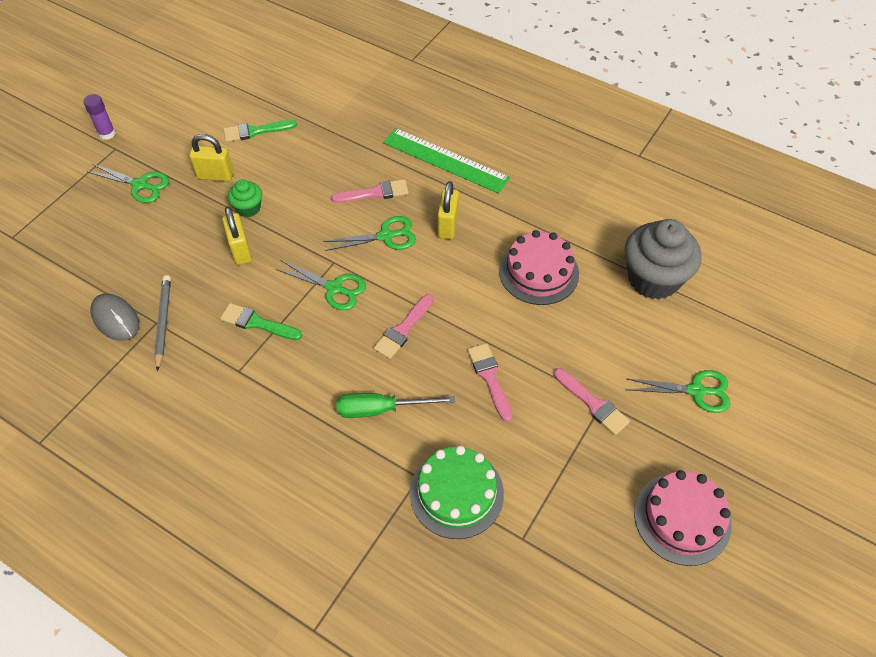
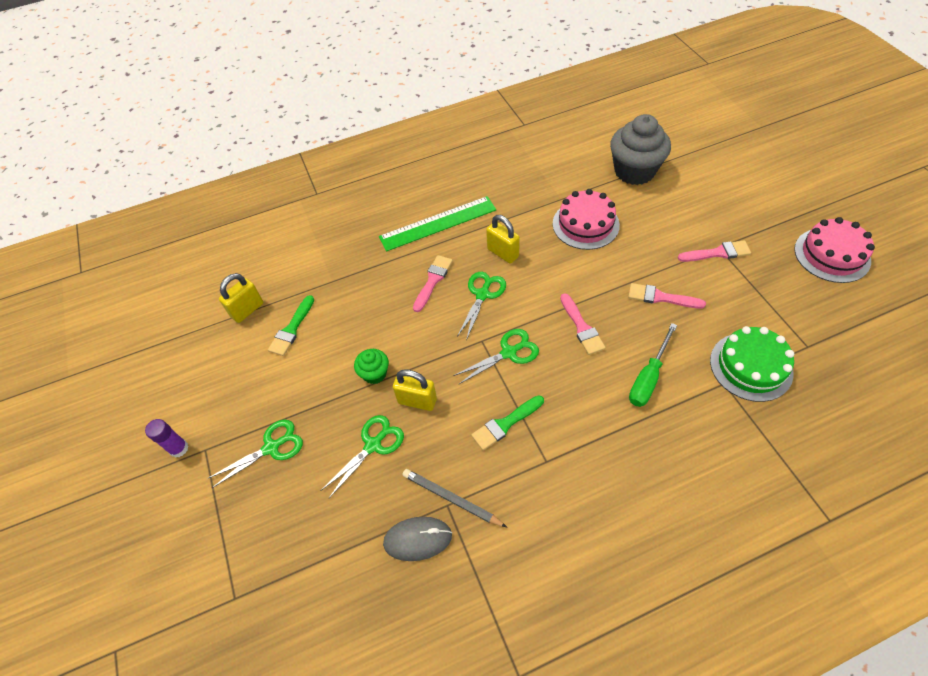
camera: 50 degrees left, 0 degrees up
yellow padlock [189,134,234,181] -> yellow padlock moved to [219,273,263,323]
green scissors [626,370,731,413] -> green scissors moved to [320,415,404,498]

